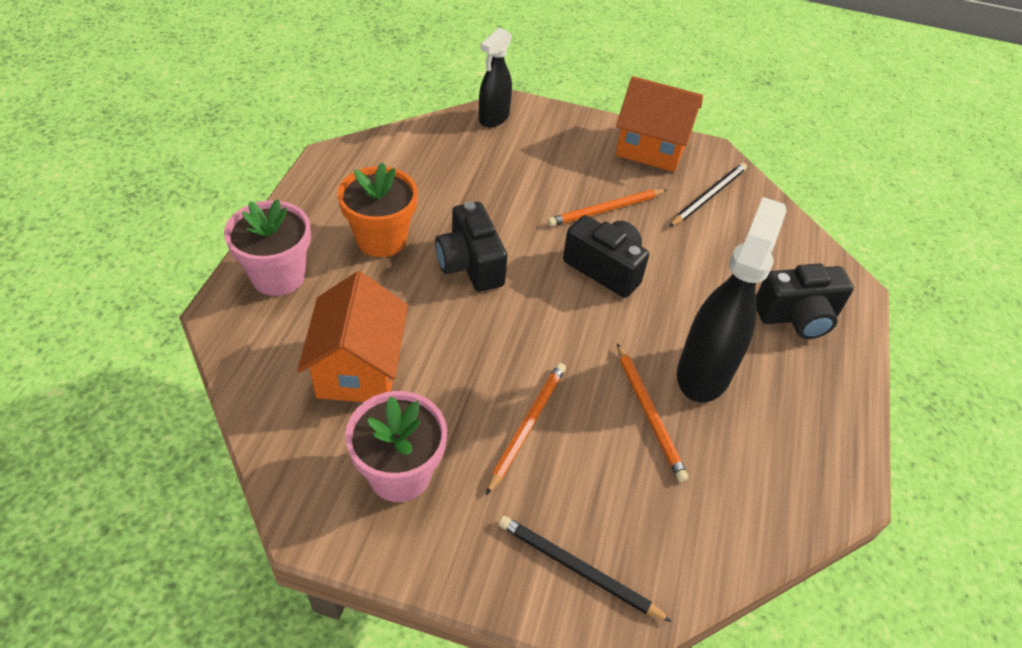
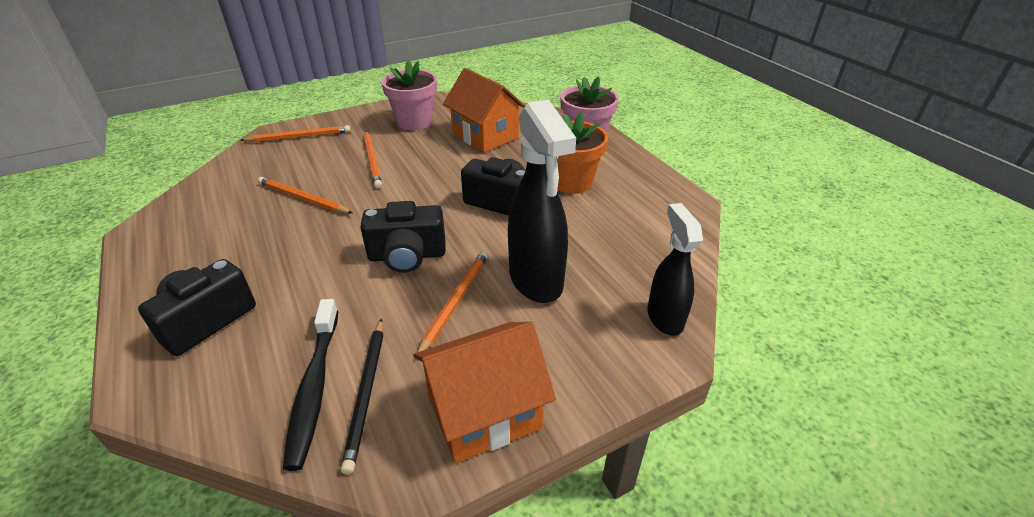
camera: 140 degrees right, 10 degrees down
black pencil [499,516,672,622] -> orange pencil [241,125,351,142]
black spray bottle [677,197,787,402] -> black spray bottle moved to [508,99,576,303]
none -> black toothbrush [283,299,338,471]

